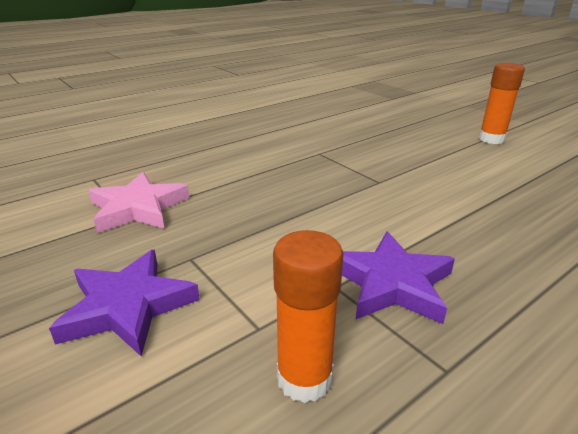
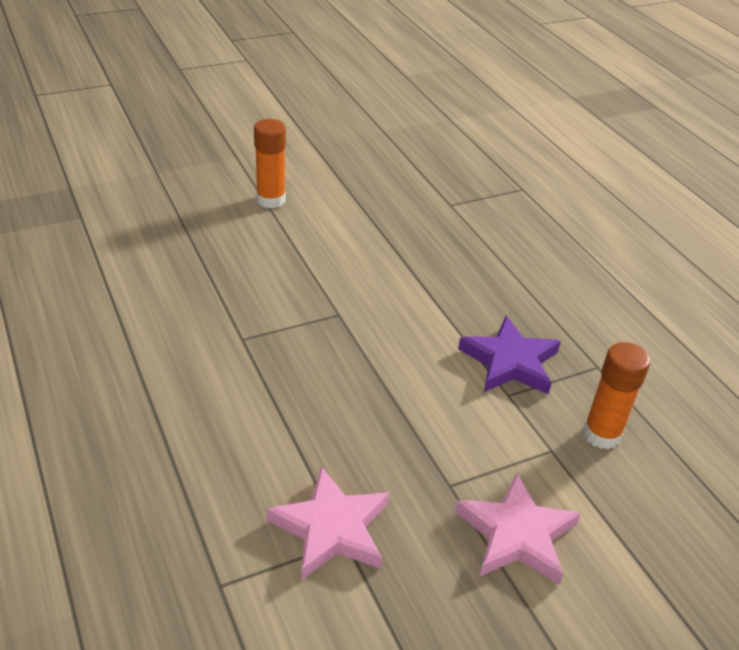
camera: 80 degrees left, 10 degrees up
purple star [49,250,200,356] -> pink star [455,473,581,584]

